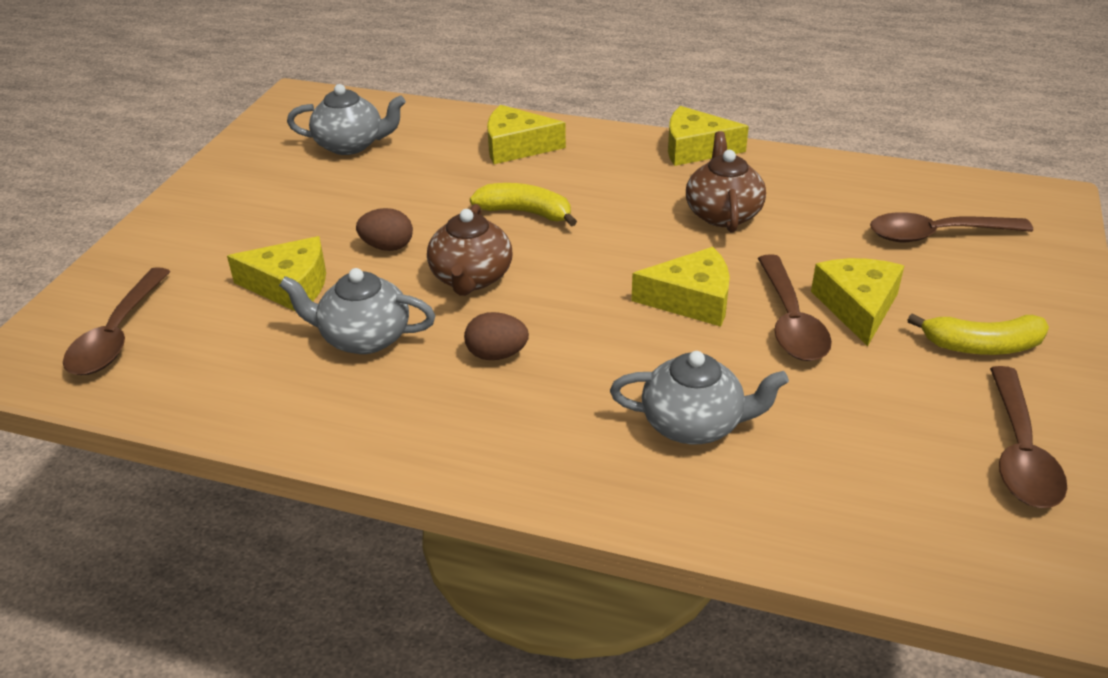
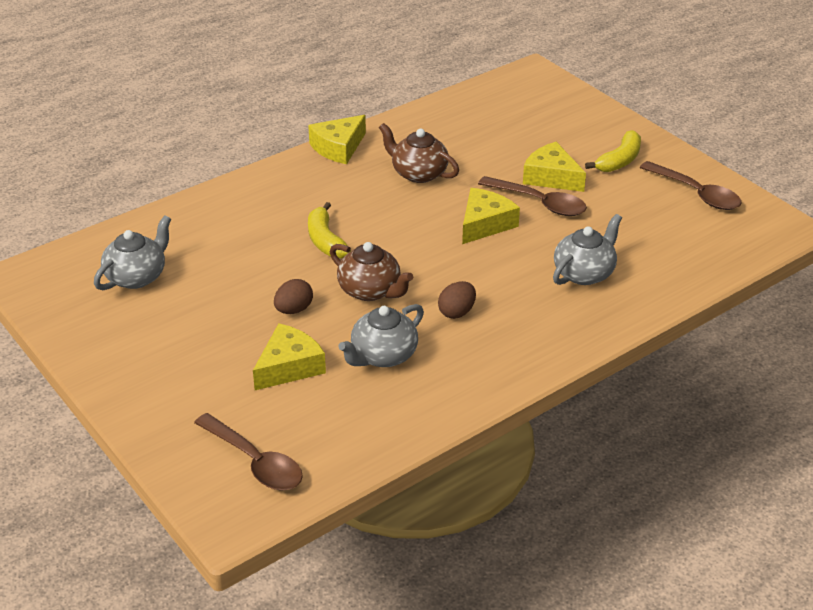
camera: 55 degrees left, 0 degrees up
yellow banana [470,183,577,227] -> yellow banana turned 75 degrees counterclockwise [308,202,351,258]
yellow cheese [487,105,566,164] -> none
brown spoon [870,212,1033,242] -> none

